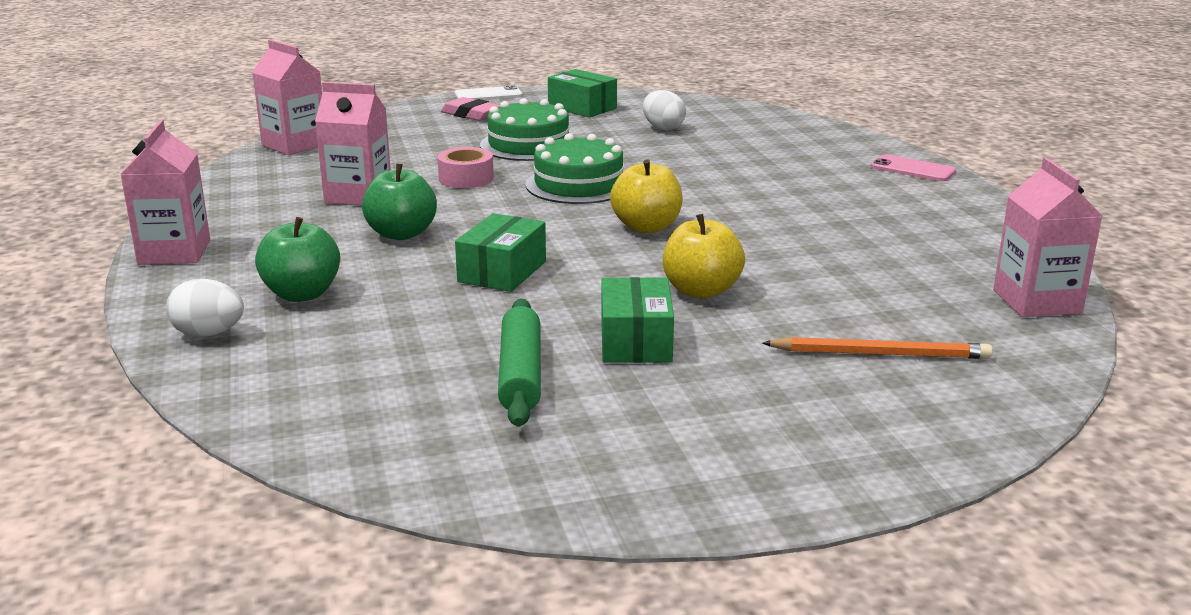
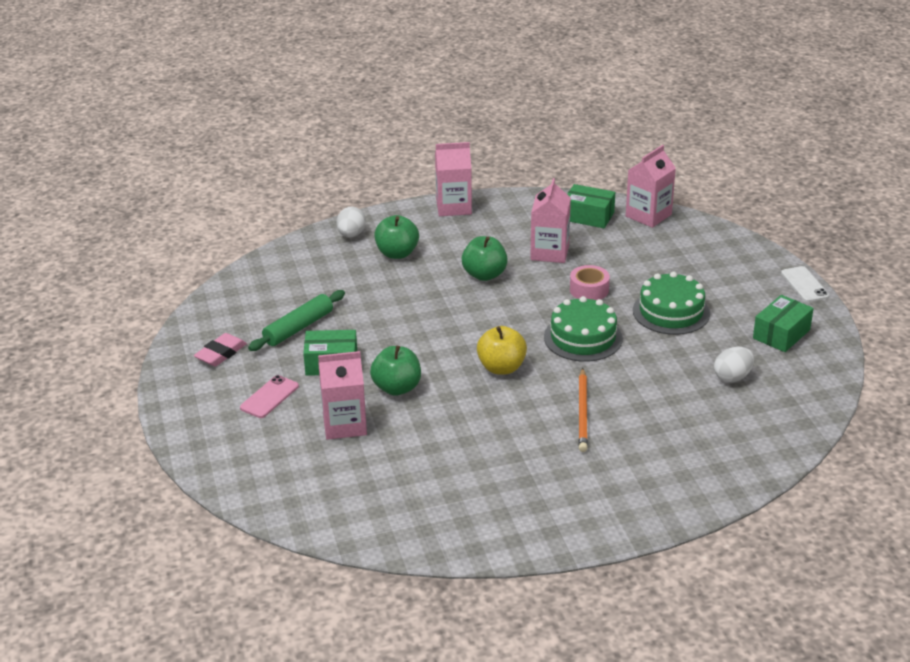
camera: 90 degrees right, 10 degrees up
pink eraser [441,97,500,121] -> pink eraser moved to [194,333,247,366]
green box [455,213,546,292] -> green box moved to [567,184,615,228]
green rolling pin [498,299,541,427] -> green rolling pin turned 45 degrees counterclockwise [248,290,345,351]
yellow apple [663,214,745,299] -> green apple [370,346,421,396]
orange pencil [762,337,993,359] -> orange pencil moved to [578,368,588,452]
pink phone [871,154,956,181] -> pink phone moved to [240,375,299,418]
pink carton [993,158,1102,317] -> pink carton moved to [318,351,367,440]

